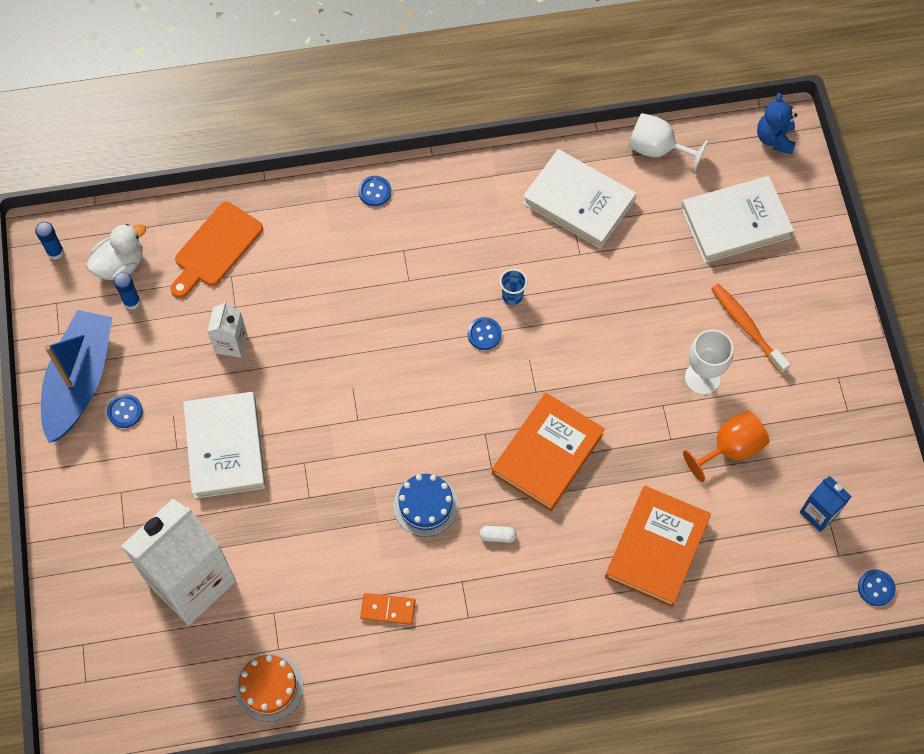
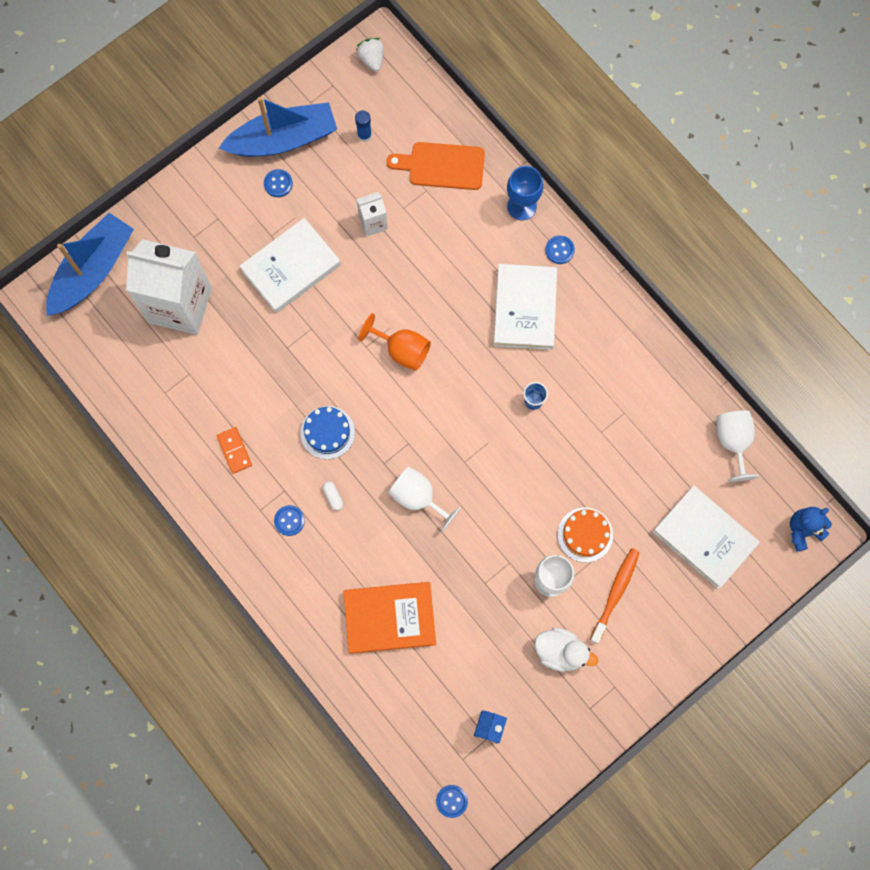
camera: 60 degrees right, 10 degrees up
blue glue stick [35,222,64,260] -> white strawberry [356,38,384,71]
white duck [86,224,146,281] -> white duck moved to [534,627,598,672]
orange cake [235,653,304,722] -> orange cake moved to [558,508,613,563]
blue button [467,317,502,350] -> blue button moved to [274,505,305,536]
orange book [492,393,605,512] -> white goblet [389,466,461,533]
white book [522,149,636,249] -> white book moved to [494,264,557,350]
orange goblet [683,411,769,482] -> orange goblet moved to [359,313,431,371]
none -> blue boat [46,213,134,316]
none -> blue goblet [507,166,543,220]

